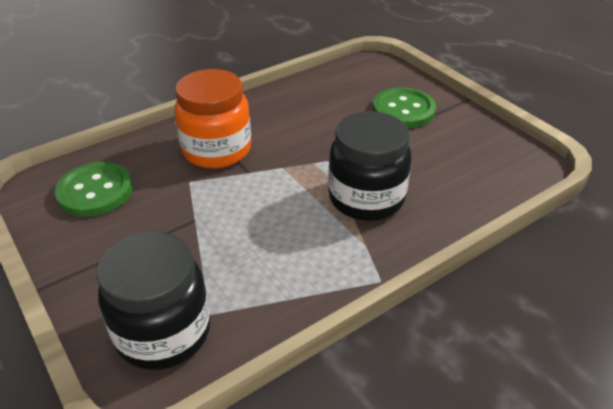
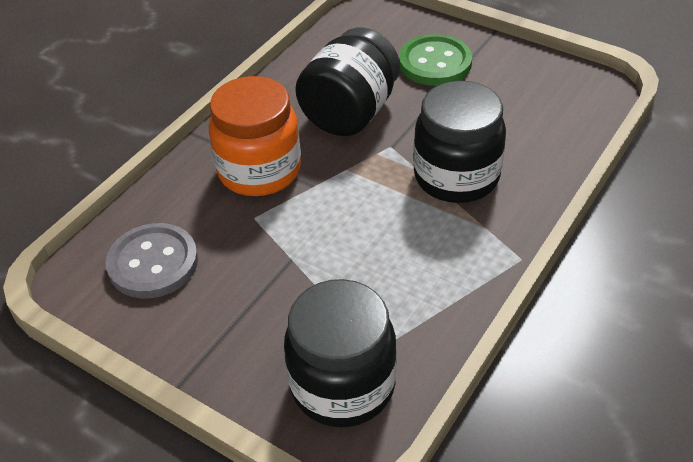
camera: 20 degrees left, 5 degrees up
green button [55,162,133,217] -> grey button [106,223,198,299]
none -> black jar [295,27,400,136]

